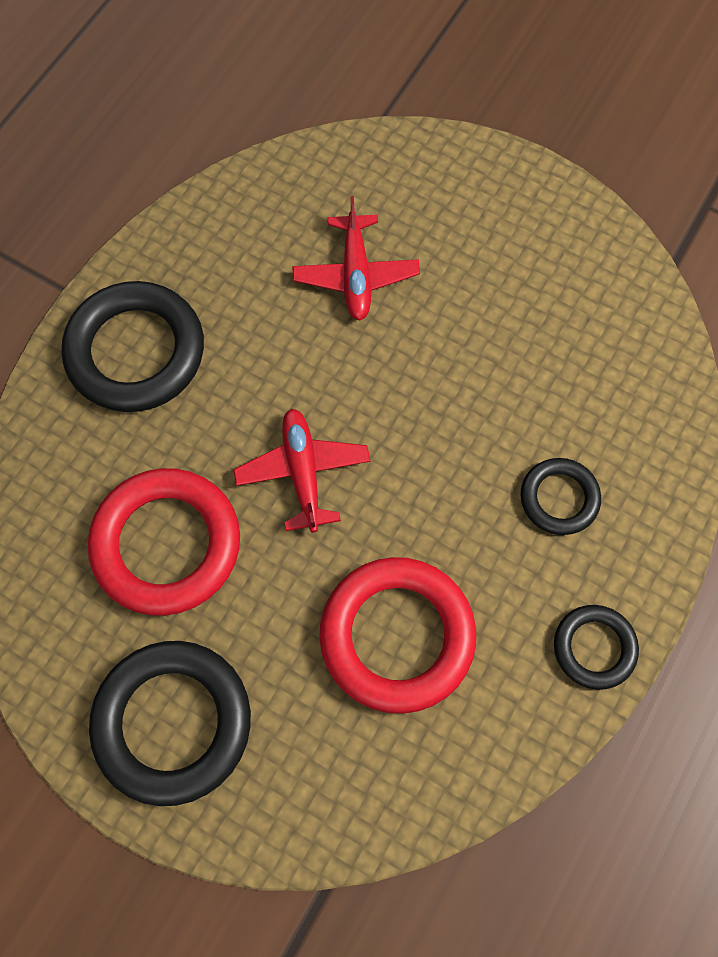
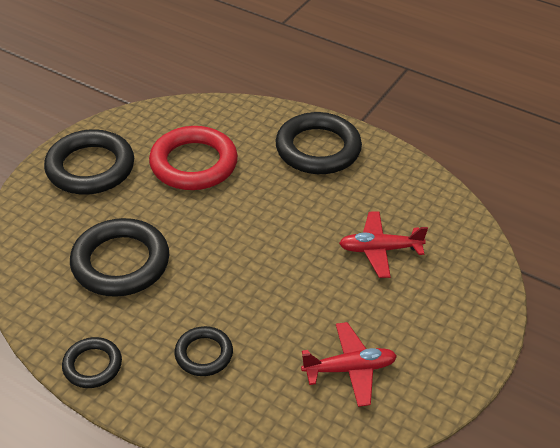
camera: 90 degrees right, 25 degrees down
red plane [233,408,371,533] -> red plane moved to [301,322,397,407]
red ring [319,557,476,714] -> black ring [70,218,169,297]

